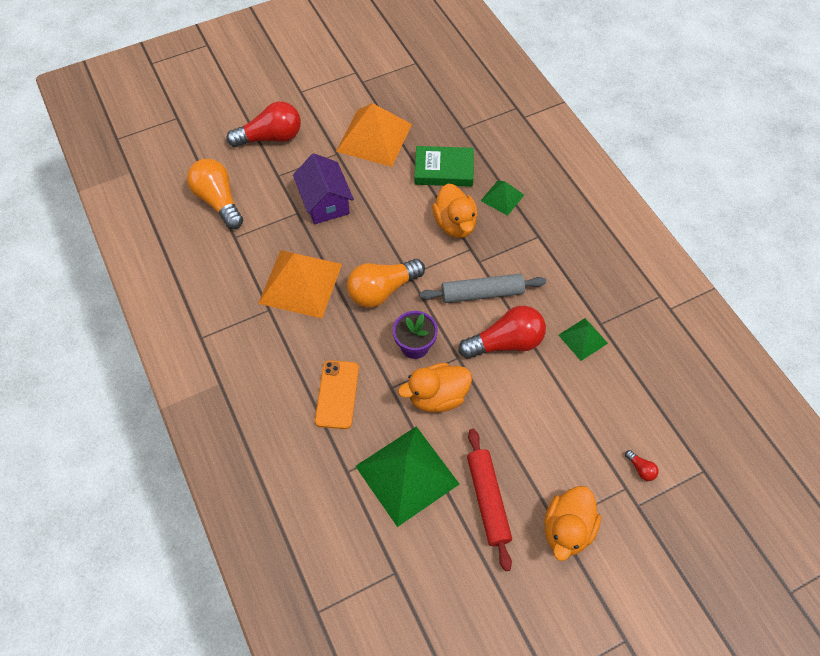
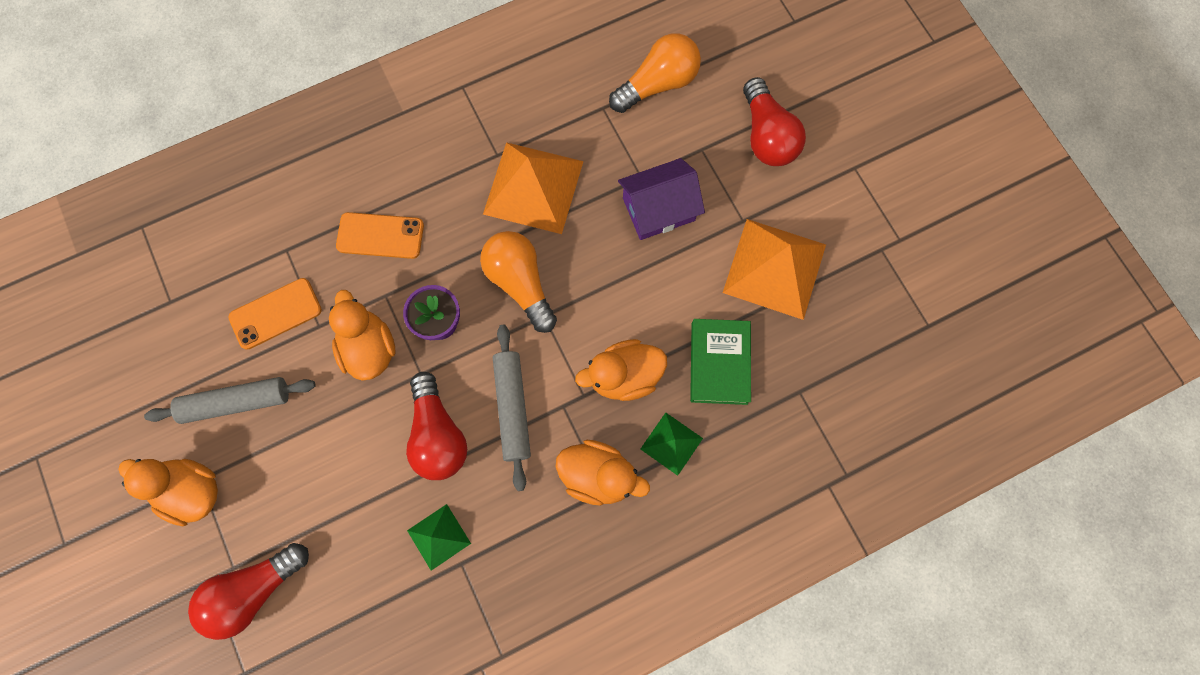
camera: 90 degrees right, 15 degrees up
green pyramid [355,426,459,527] -> orange phone [228,278,322,350]
red rolling pin [467,429,512,571] -> grey rolling pin [144,377,316,424]
red light bulb [625,450,659,481] -> red light bulb [188,543,309,640], size x2.48
none -> orange duck [556,440,650,506]

